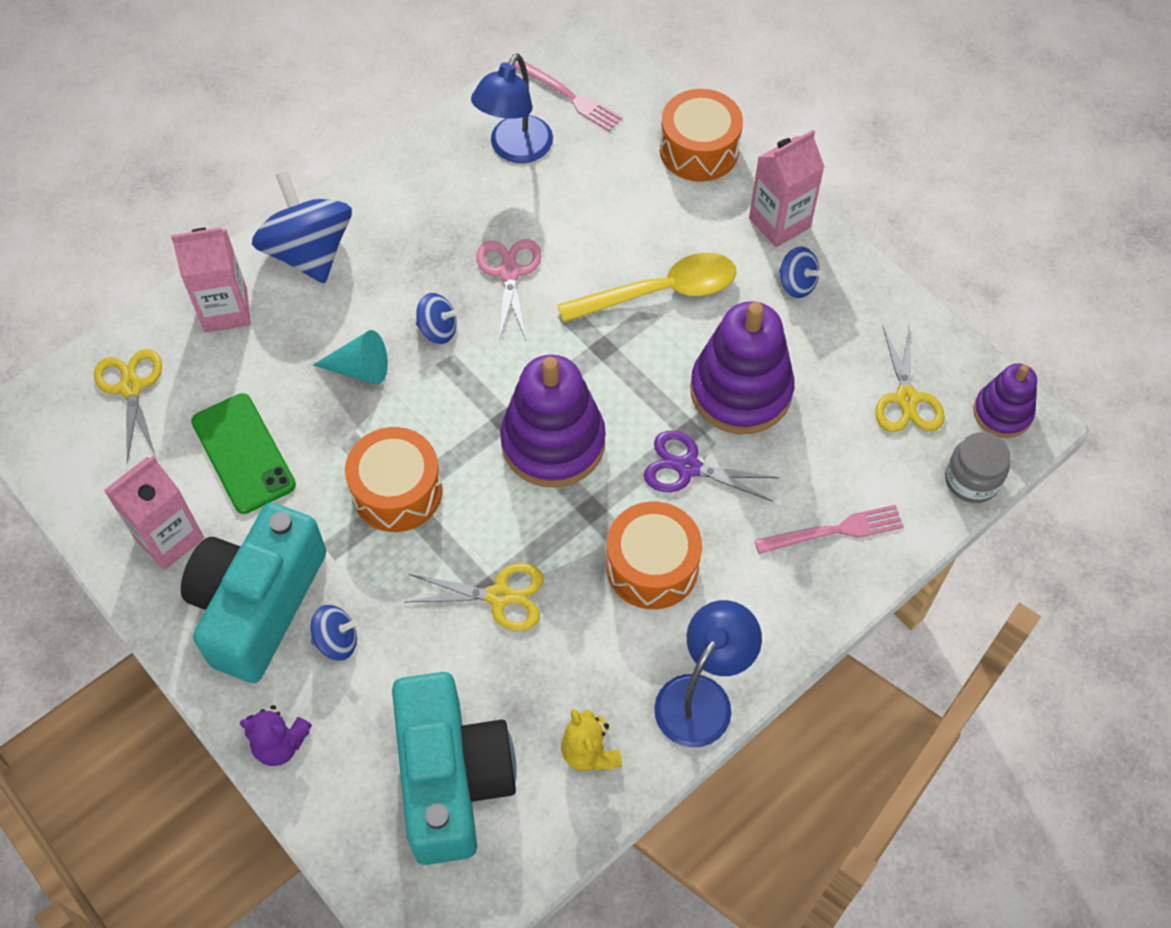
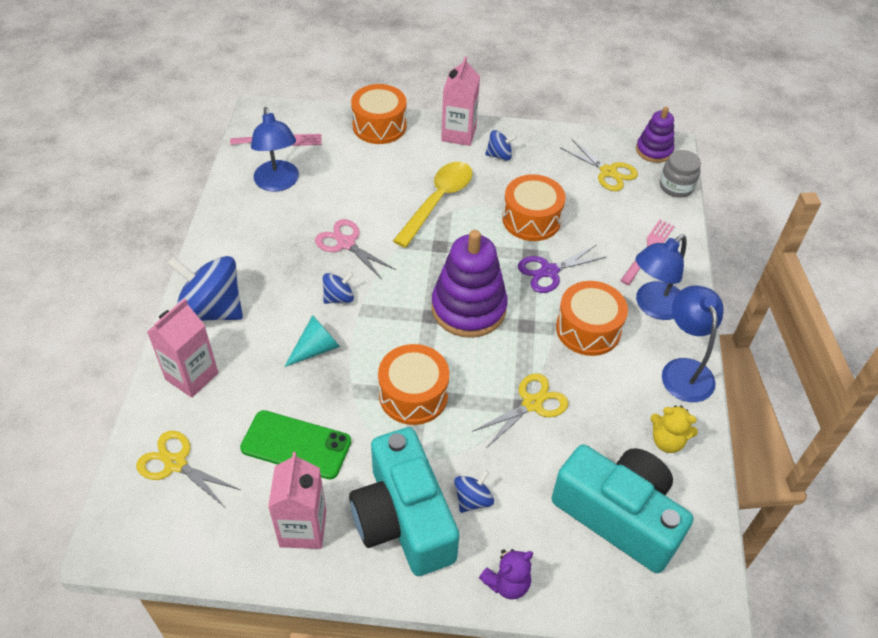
camera: 45 degrees left, 10 degrees down
purple stacking toy [690,301,795,434] -> orange drum [502,174,566,241]
none -> blue lamp [636,235,687,320]

